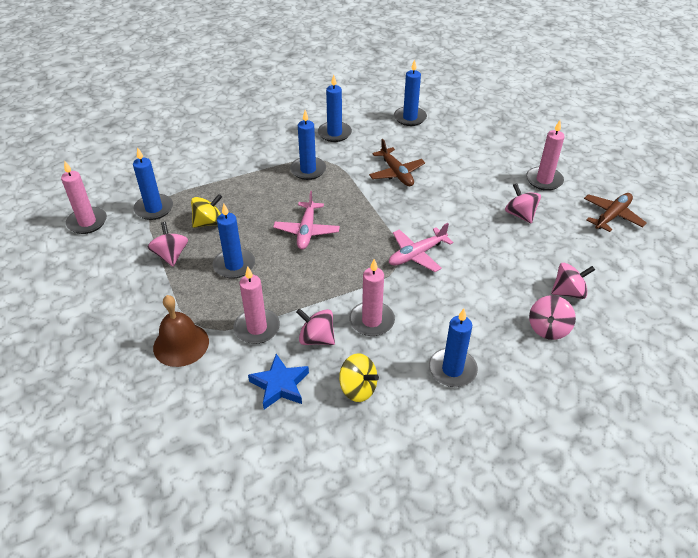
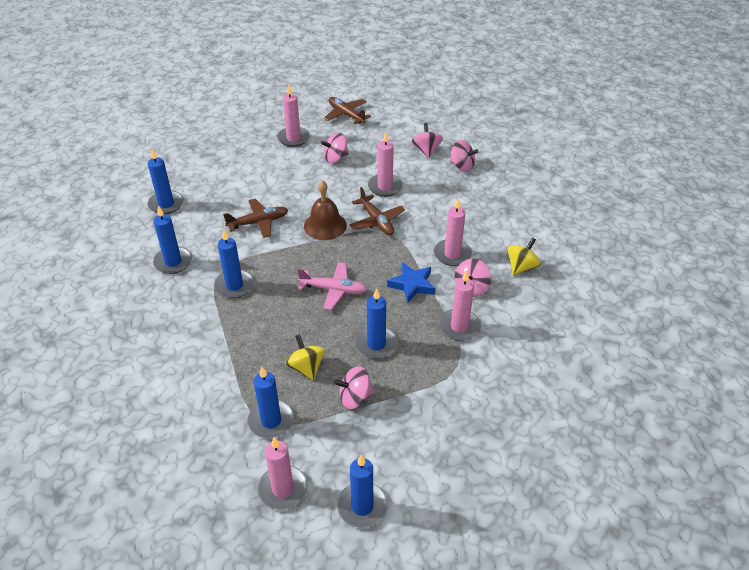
camera: 85 degrees left, 0 degrees up
brown bell [153,295,209,367] -> brown bell moved to [304,180,347,240]
blue star [248,354,309,409] -> blue star moved to [387,262,436,303]
pink plane [389,223,454,272] -> brown plane [349,187,405,236]
blue candle [429,309,478,387] -> blue candle moved to [337,455,388,528]
none -> pink candle [368,132,403,197]

